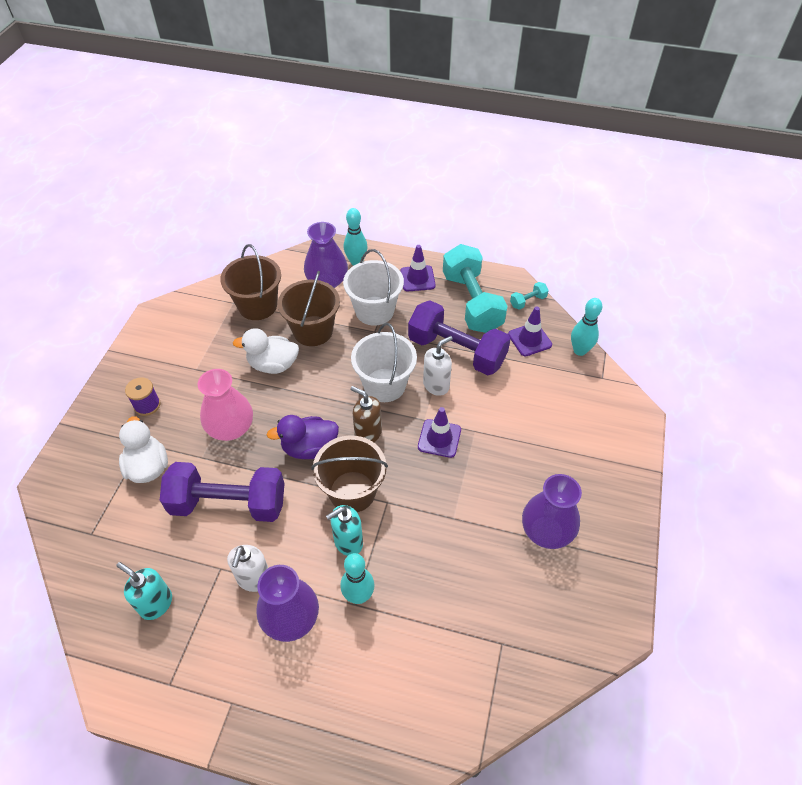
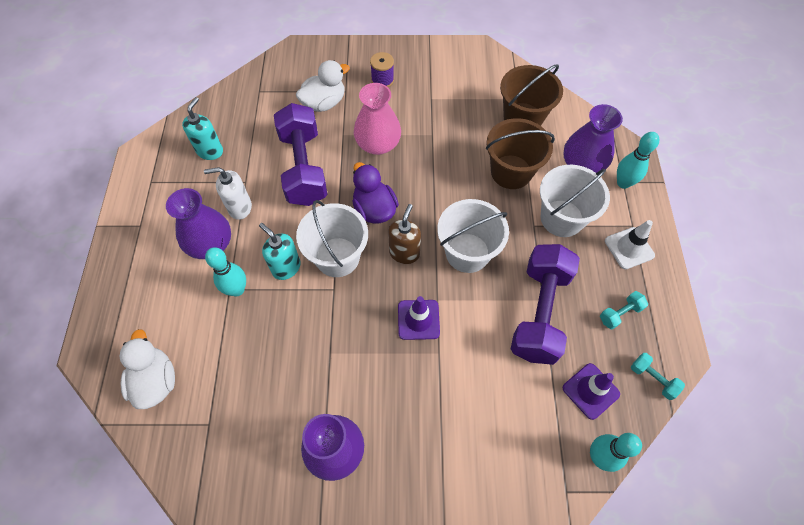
camera: 75 degrees right, 10 degrees up
white duck [233,328,299,374] -> white duck moved to [119,329,175,409]
brown bucket [311,435,388,512] -> white bucket [296,200,368,277]
purple traffic cone [400,245,436,291] -> white traffic cone [605,220,655,269]
white soap dispenser [423,336,453,396] -> none
turquoise dumbbell [443,244,508,333] -> turquoise dumbbell [600,291,648,329], size x0.41

